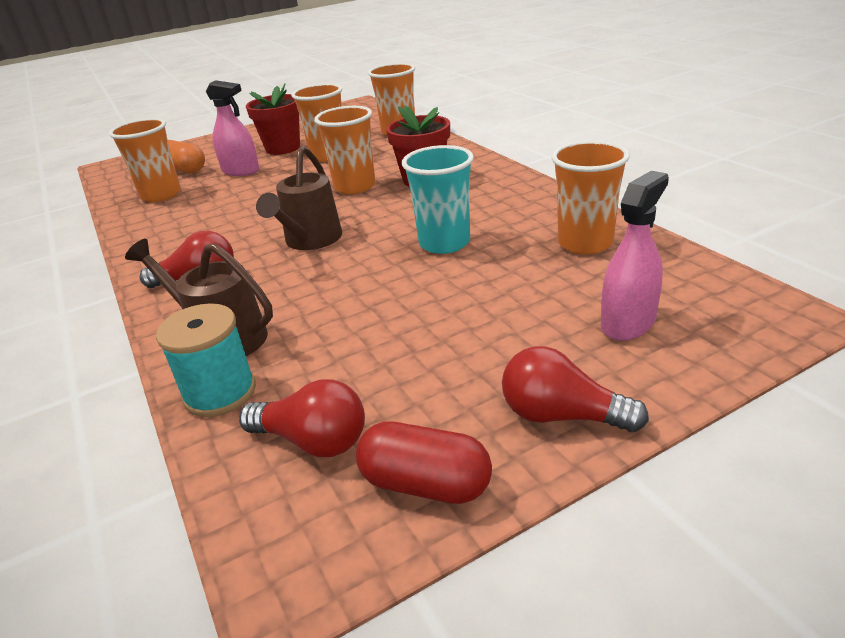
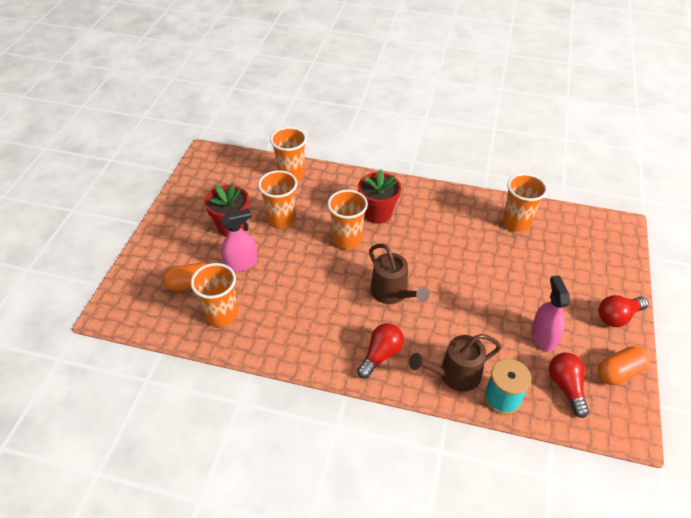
camera: 50 degrees left, 15 degrees up
red light bulb [239,379,365,457] -> red light bulb turned 75 degrees counterclockwise [549,352,589,418]
red capsule [356,422,492,504] -> orange capsule [598,346,649,385]
turquoise cup [402,145,474,254] -> none
pink spray bottle [601,171,669,341] -> pink spray bottle moved to [531,276,570,351]

